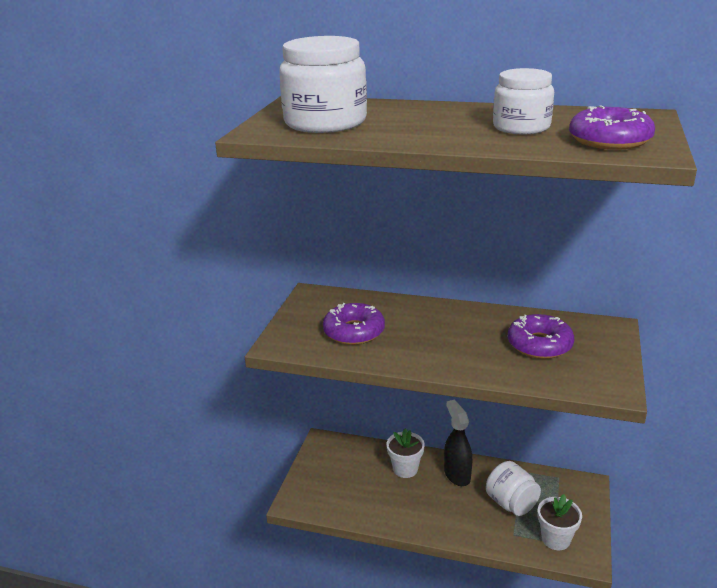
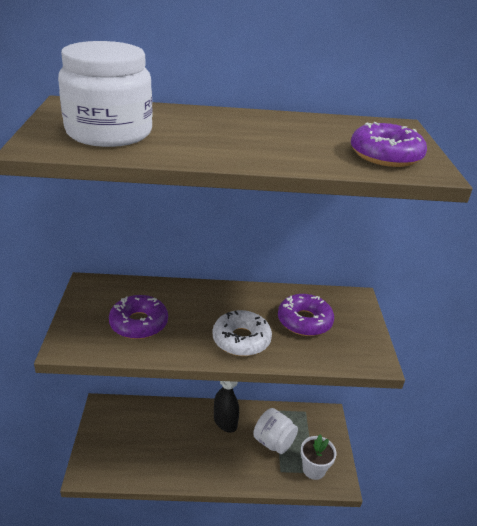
camera: 20 degrees left, 5 degrees up
white flower pot [386,428,425,478] -> none
white jar [493,68,554,134] -> none
none -> white donut [212,310,272,356]

